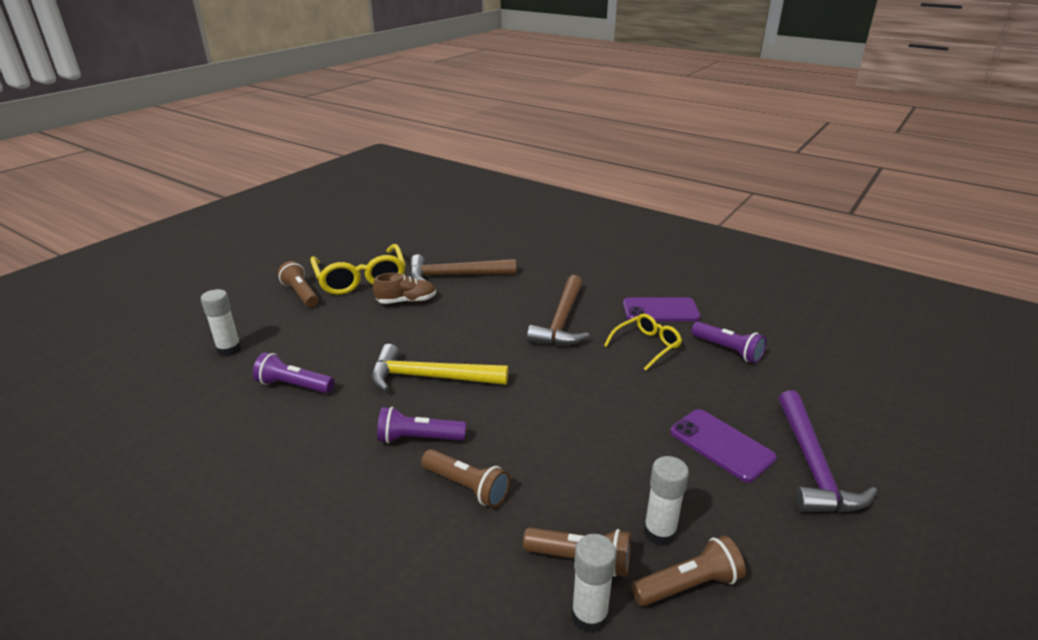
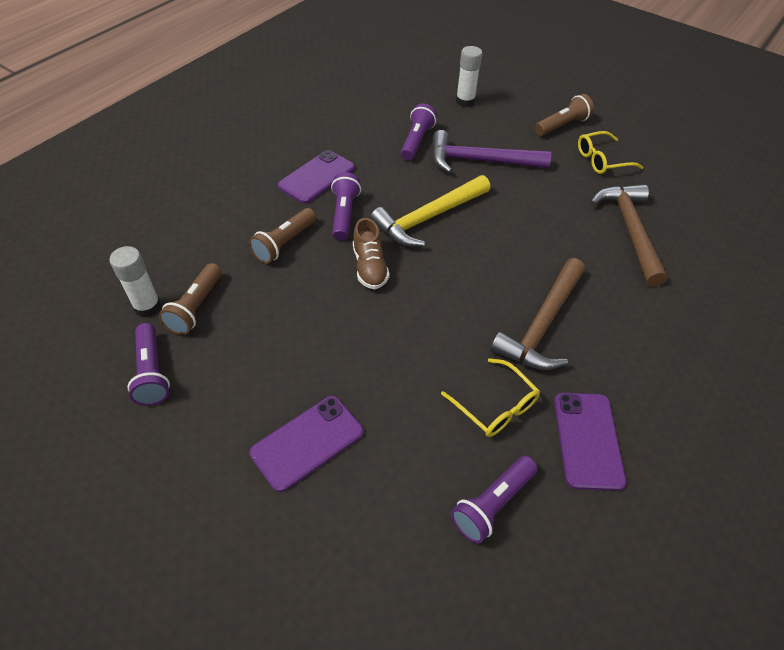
camera: 90 degrees right, 20 degrees up
yellow glasses [310,244,405,295] -> yellow glasses [578,131,644,174], size x0.58
yellow hammer [371,344,508,391] -> yellow hammer turned 135 degrees counterclockwise [370,175,490,247]
brown shoe [373,273,436,304] -> brown shoe moved to [353,218,390,289]
brown hammer [527,275,589,346] -> brown hammer turned 75 degrees counterclockwise [490,258,585,370]
brown flashlight [632,536,746,606] -> purple flashlight [127,323,170,406]
white glue stick [643,456,689,546] -> none
purple hammer [779,390,877,513] -> purple hammer moved to [432,130,551,173]
none -> purple phone [278,150,355,204]

